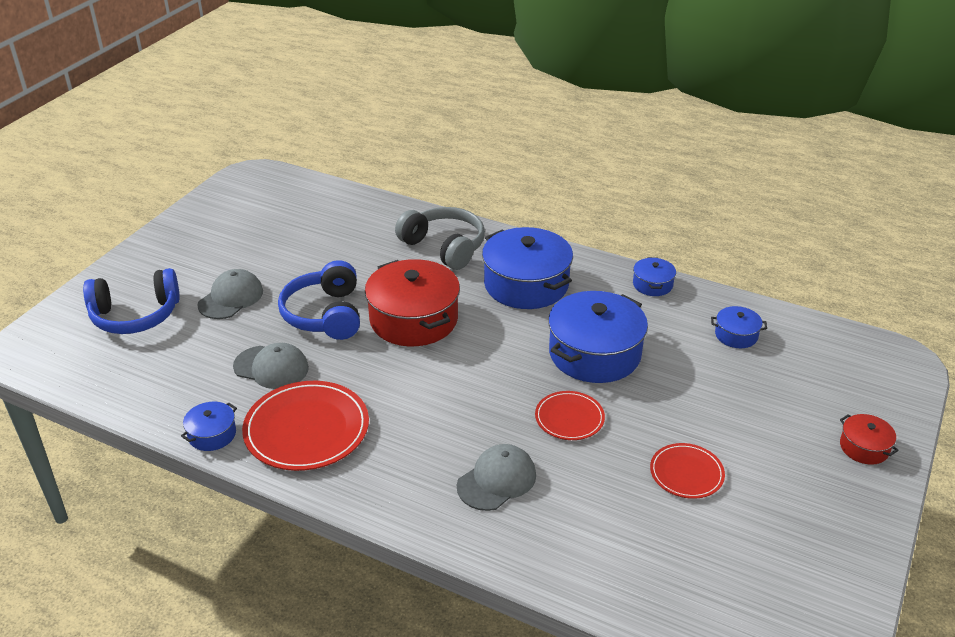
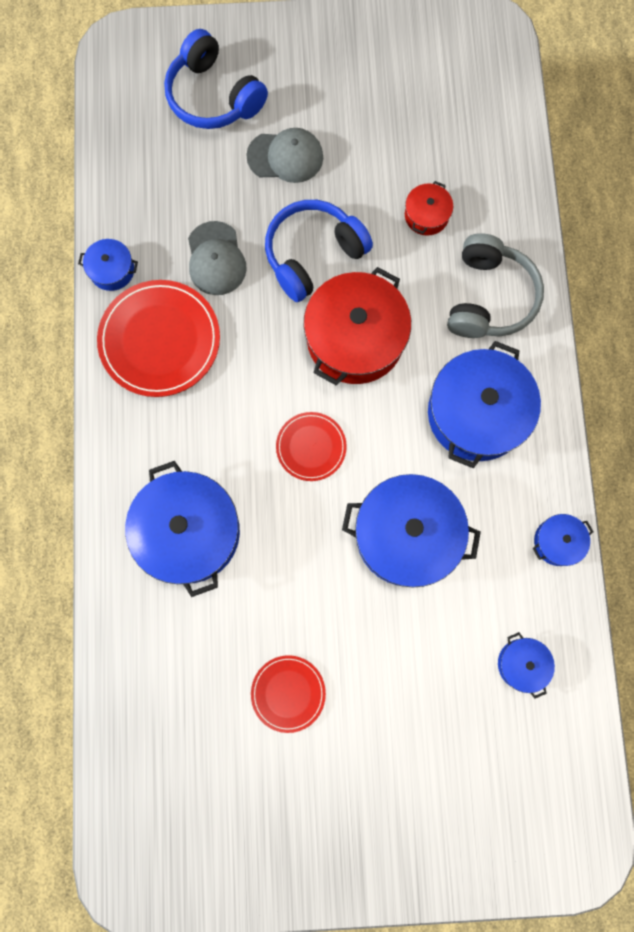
camera: 60 degrees right, 40 degrees up
grey cap [457,444,536,511] -> blue pot [125,461,240,597]
red plate [535,391,605,440] -> red plate moved to [276,412,347,481]
red pot [840,414,899,465] -> red pot moved to [405,181,453,236]

